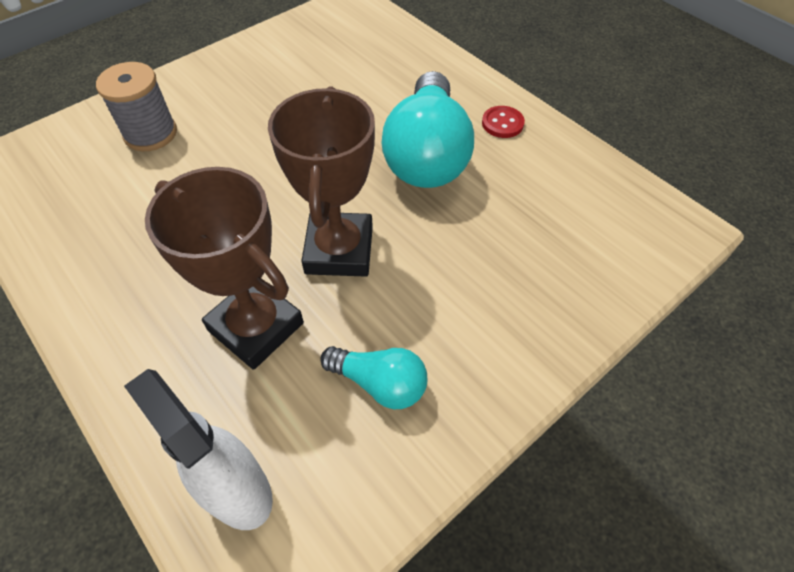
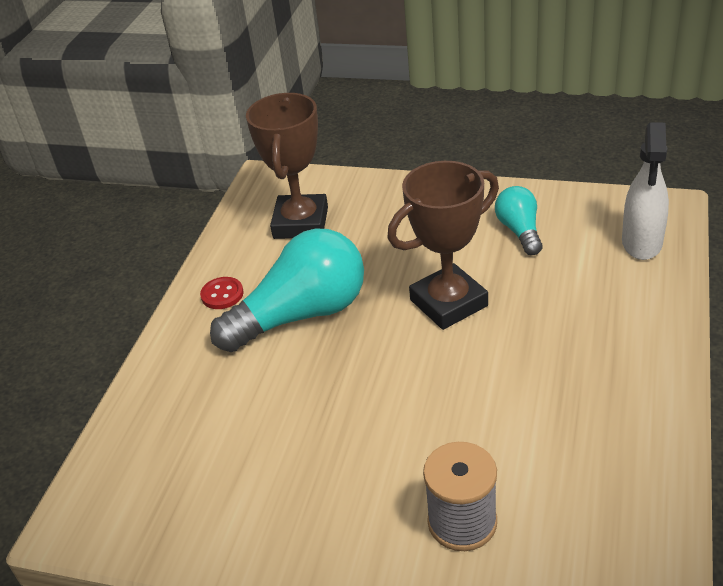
camera: 120 degrees left, 15 degrees down
brown trophy [145,167,304,370] -> brown trophy moved to [246,93,328,239]

